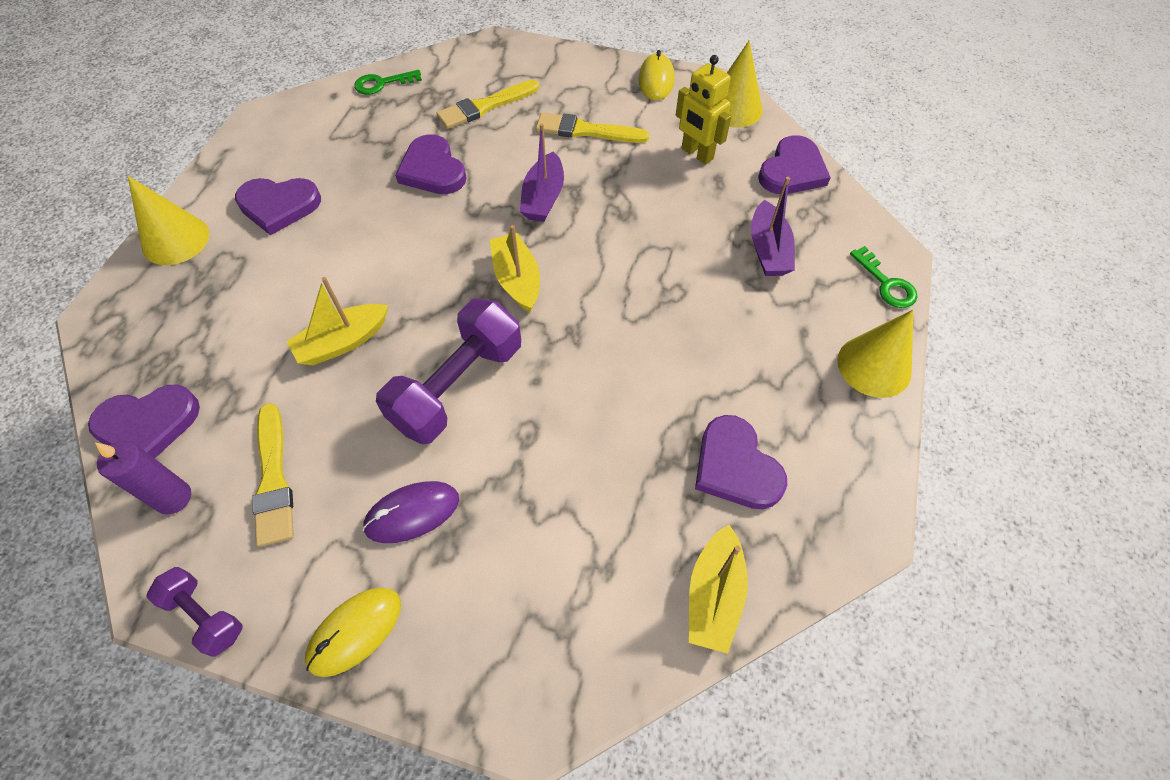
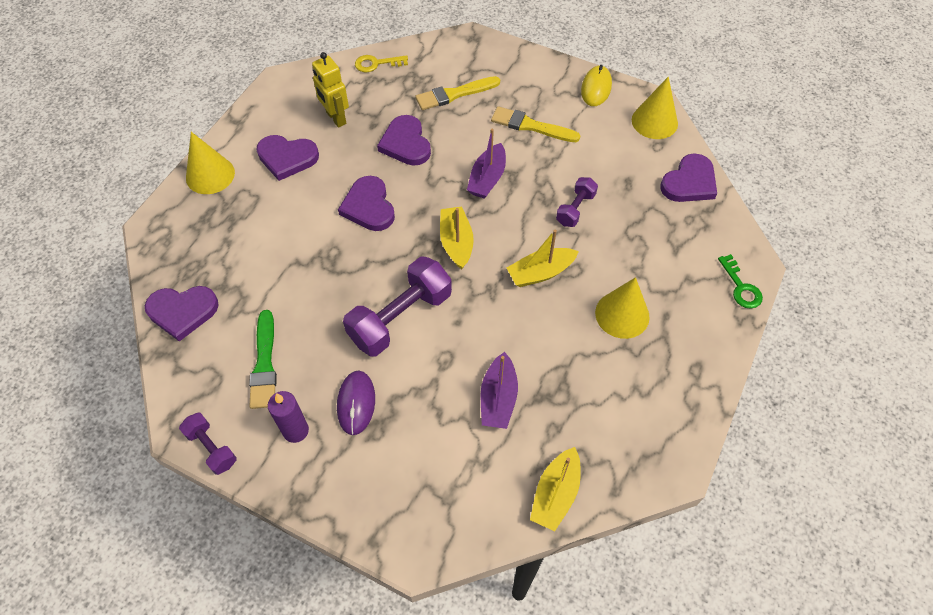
camera: 10 degrees right, 0 degrees up
purple candle [95,441,191,515] -> purple candle moved to [268,391,309,443]
yellow brush [252,403,294,547] -> green brush [249,310,277,409]
yellow boat [286,277,389,365] -> yellow boat moved to [507,229,579,287]
yellow mouse [305,587,401,677] -> none
green key [354,70,422,95] -> yellow key [355,55,408,73]
purple mouse [363,481,459,543] -> purple mouse turned 75 degrees counterclockwise [337,370,375,435]
yellow robot [676,55,731,165] -> yellow robot moved to [312,52,349,128]
purple heart [695,415,787,509] -> purple heart moved to [338,176,395,231]
purple boat [751,177,795,276] -> purple boat moved to [481,352,518,429]
yellow cone [837,310,913,398] -> yellow cone moved to [595,277,650,339]
none -> purple dumbbell [556,177,598,227]

